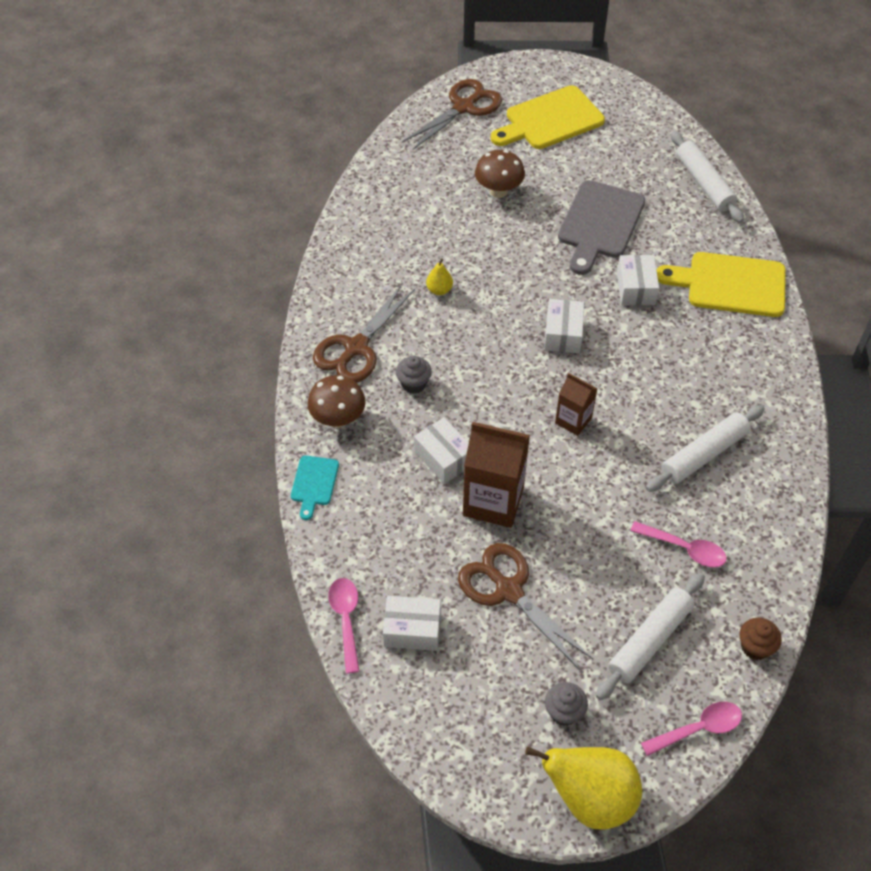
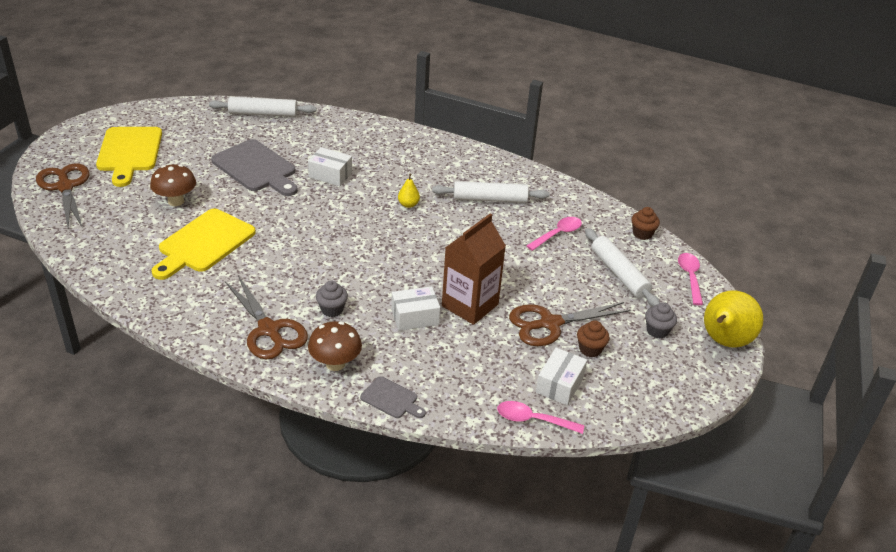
camera: 70 degrees left, 15 degrees down
turquoise cutting board [291,456,339,520] -> grey cutting board [360,376,426,418]
yellow pear [426,259,453,295] -> yellow pear moved to [398,173,420,208]
white box [544,299,584,353] -> none
brown carton [555,373,597,436] -> none
white rolling pin [646,405,764,492] -> white rolling pin turned 75 degrees counterclockwise [432,181,550,203]
yellow cutting board [657,252,786,317] -> yellow cutting board moved to [151,209,256,280]
none -> brown cupcake [577,320,610,357]

